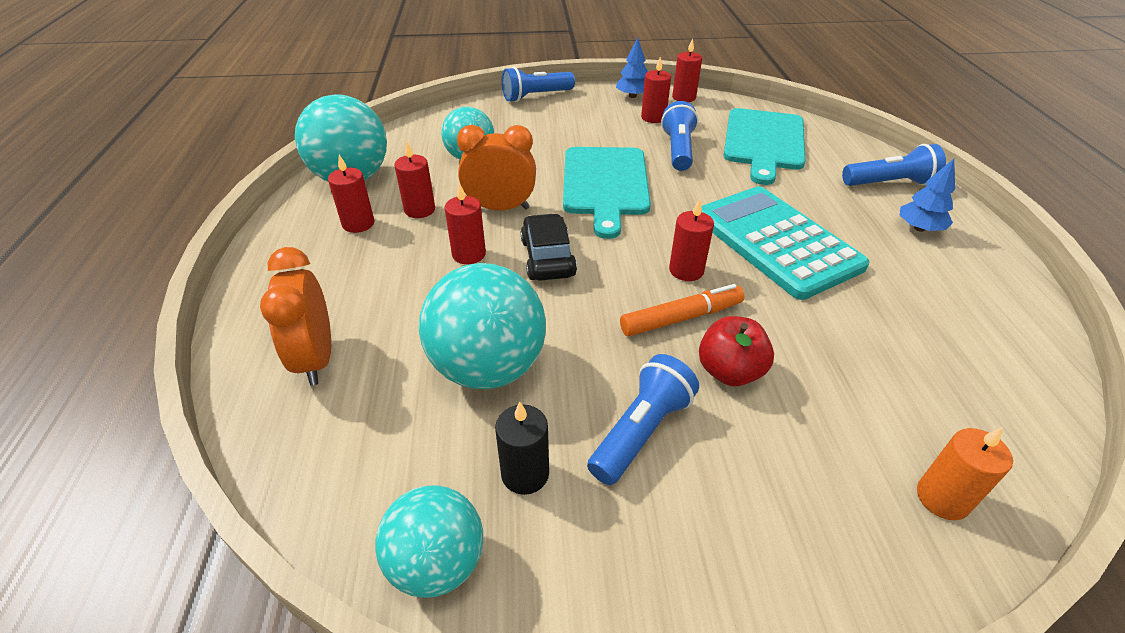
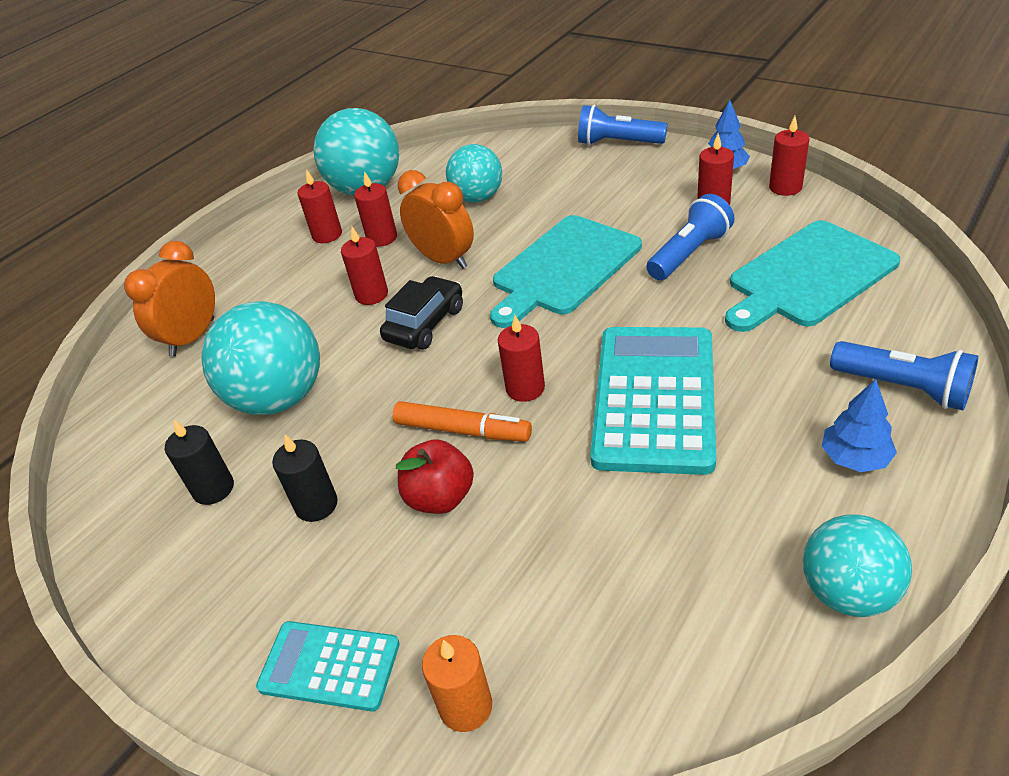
camera: 45 degrees right, 0 degrees up
turquoise ball [375,485,483,598] -> turquoise ball moved to [803,514,912,617]
blue flashlight [587,354,699,485] -> black candle [272,435,337,522]
none -> turquoise calculator [256,621,400,712]

